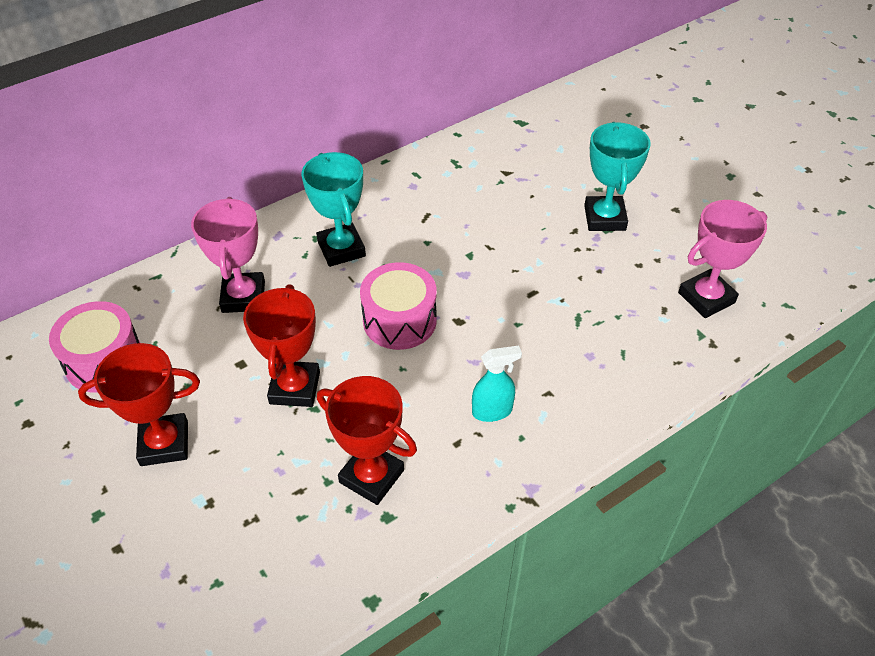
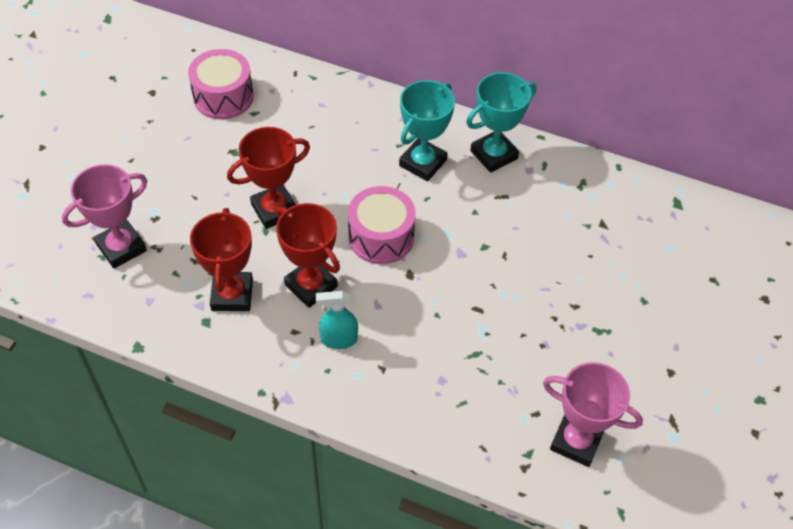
camera: 55 degrees right, 5 degrees up
red trophy [78,343,200,466] -> red trophy moved to [276,203,340,308]
pink trophy [191,197,265,313] -> pink trophy moved to [62,164,147,269]
turquoise spray bottle [472,346,522,422] -> turquoise spray bottle turned 135 degrees clockwise [316,291,358,349]
turquoise trophy [584,122,651,231] -> turquoise trophy moved to [466,72,536,173]

